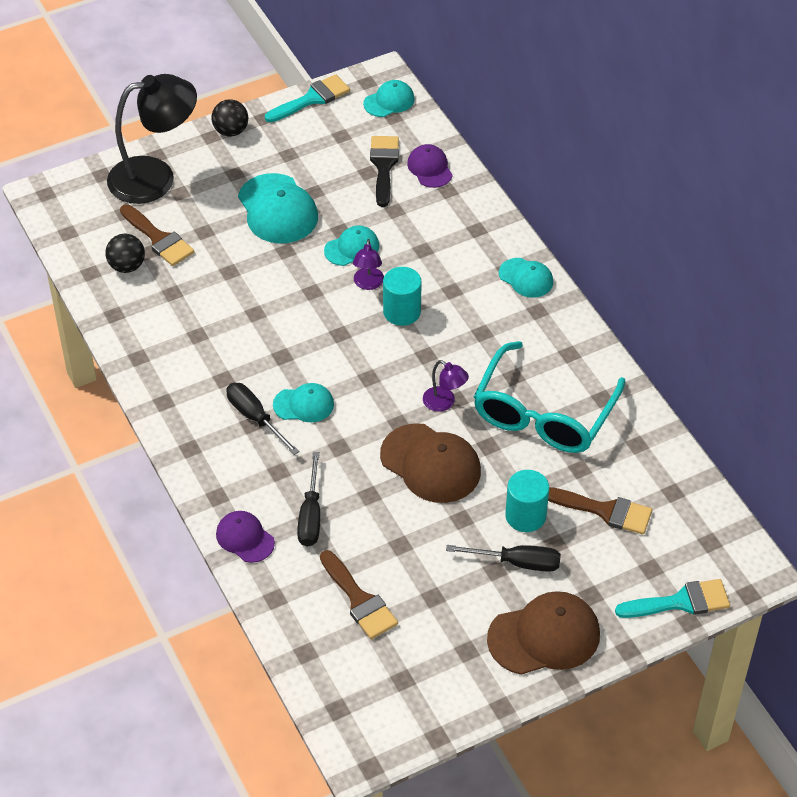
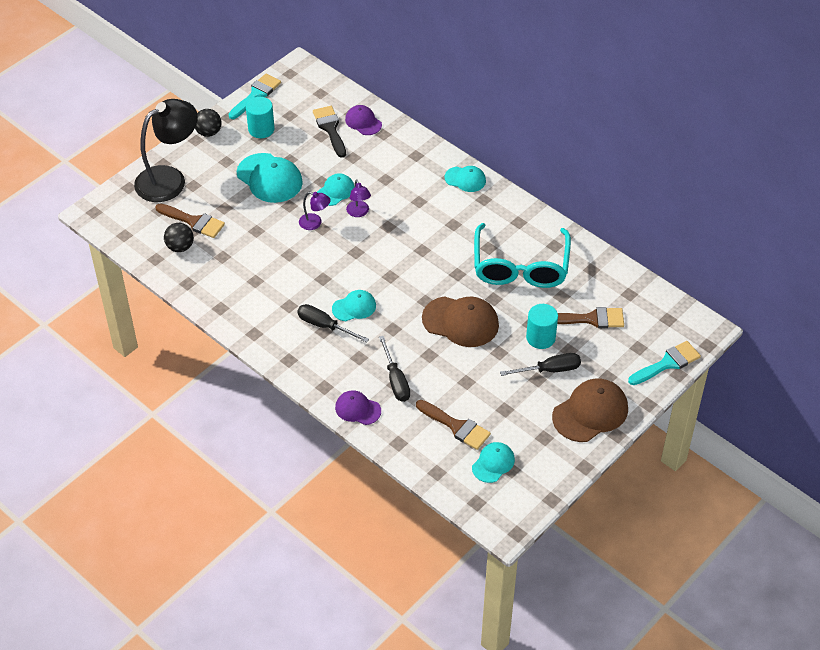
camera: 20 degrees left, 0 degrees up
turquoise cap [363,80,415,117] -> turquoise cap moved to [472,442,515,483]
turquoise cylinder [383,267,422,326] -> turquoise cylinder moved to [246,97,275,138]
purple lamp [423,360,469,412] -> purple lamp moved to [299,192,331,230]

